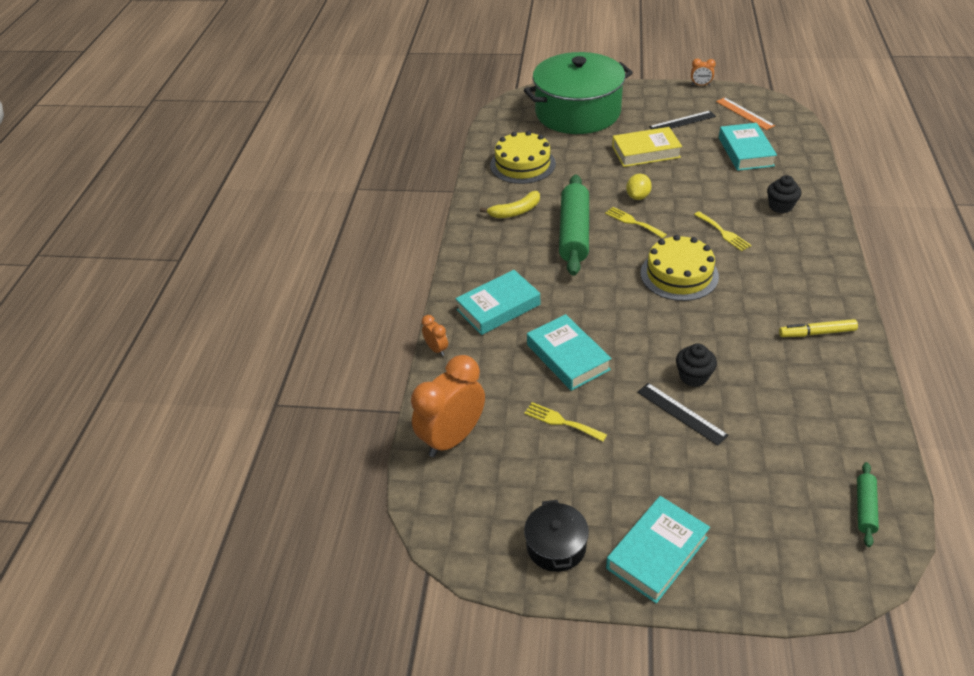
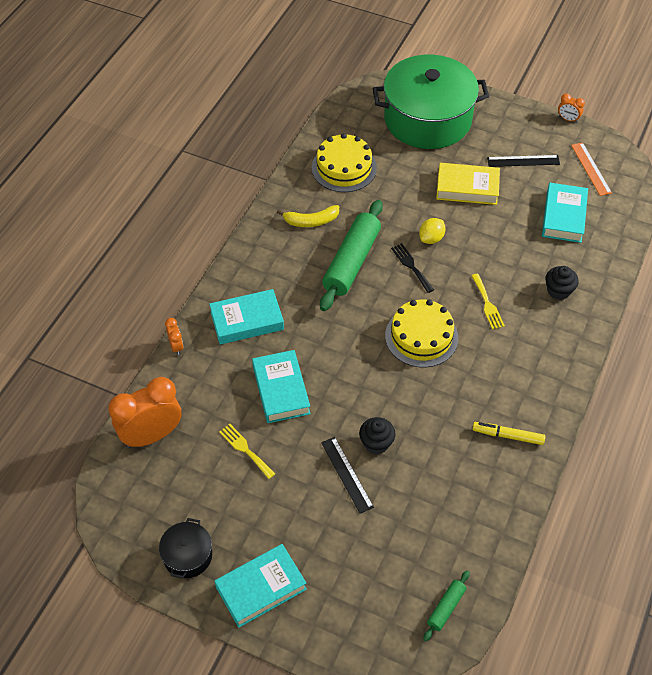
camera: 15 degrees right, 10 degrees up
yellow fork [605,207,667,238] -> black fork [391,243,434,293]

